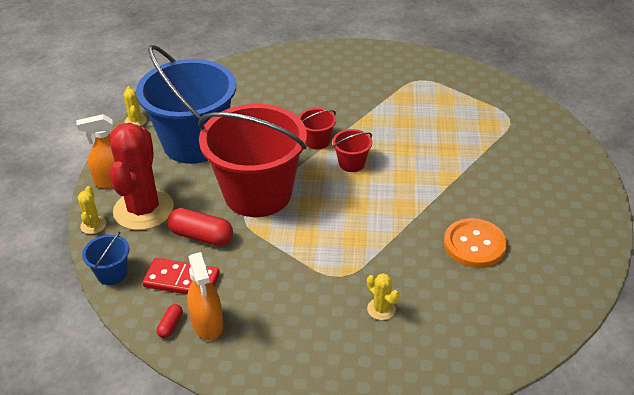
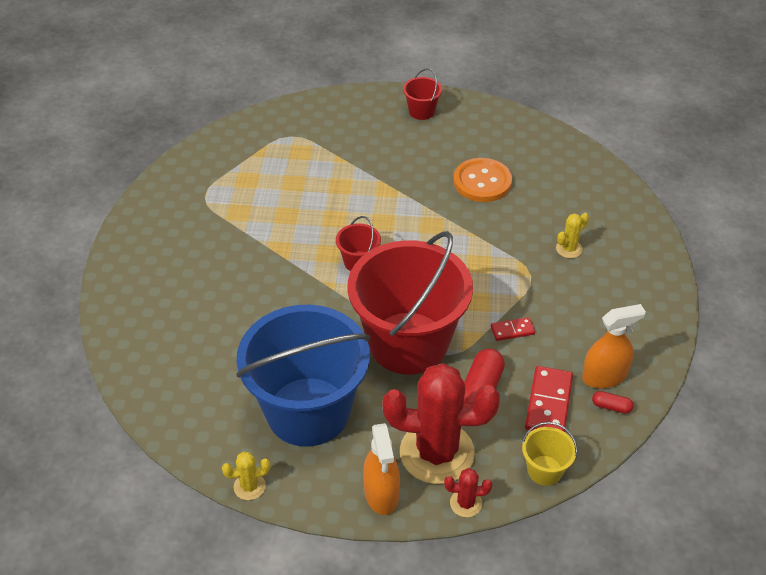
camera: 90 degrees left, 5 degrees up
yellow cactus [78,186,106,234] -> red cactus [444,468,492,517]
blue bucket [82,231,129,285] -> yellow bucket [522,422,577,486]
red bucket [299,108,336,149] -> red bucket moved to [403,68,442,120]
none -> red domino [491,317,535,341]

